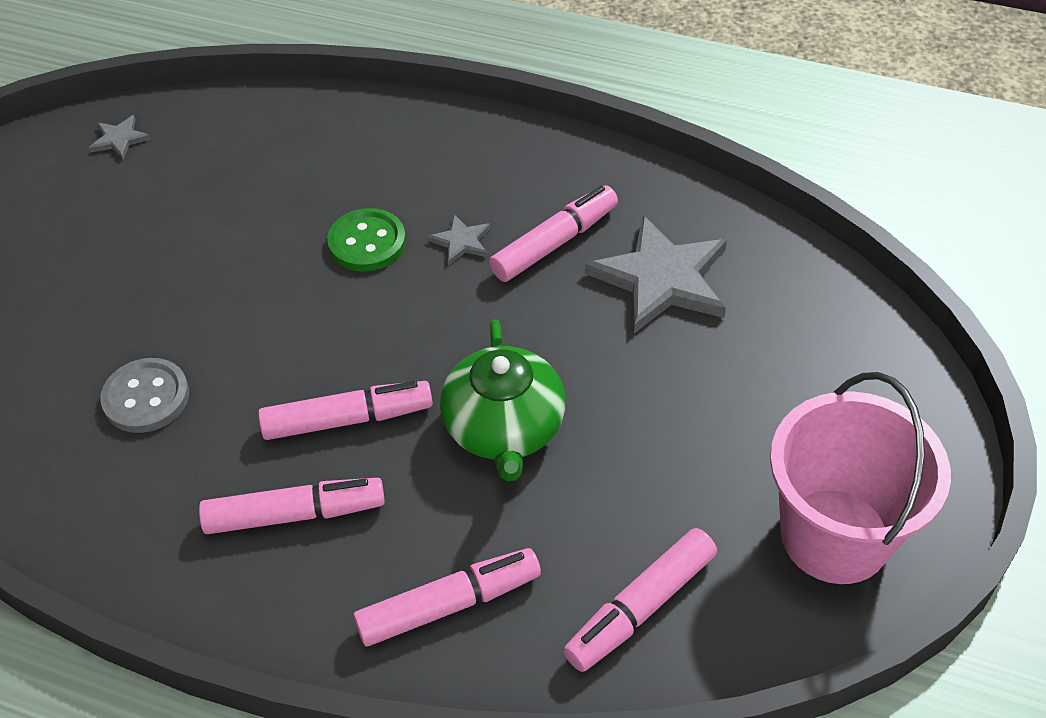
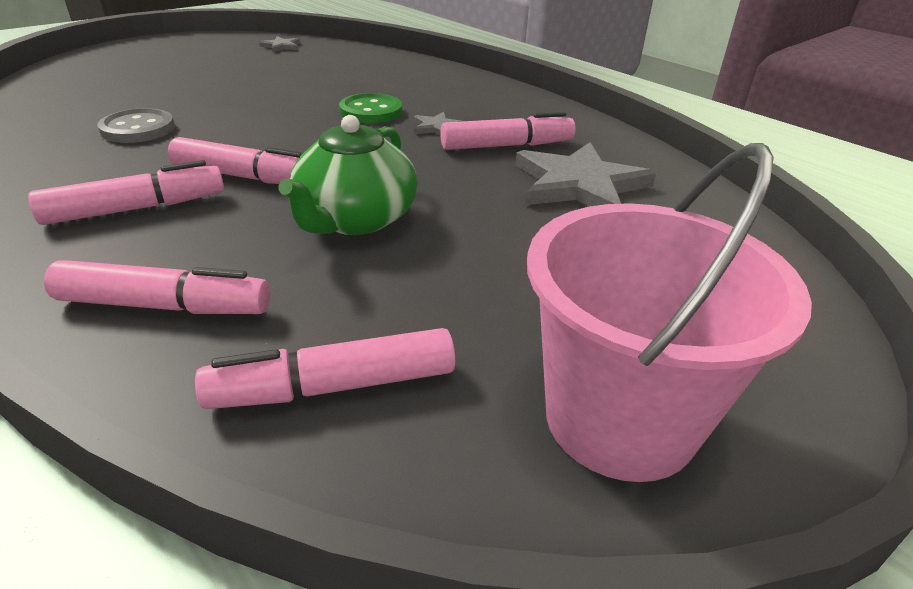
camera: 25 degrees right, 15 degrees down
pink marker [199,478,385,534] -> pink marker turned 45 degrees counterclockwise [28,160,224,225]

